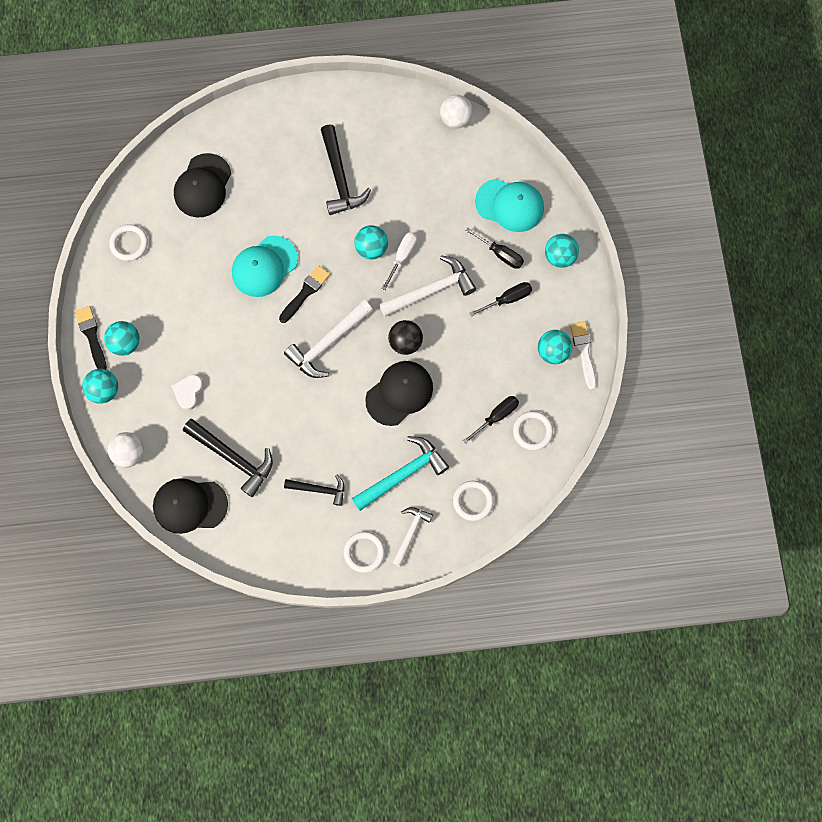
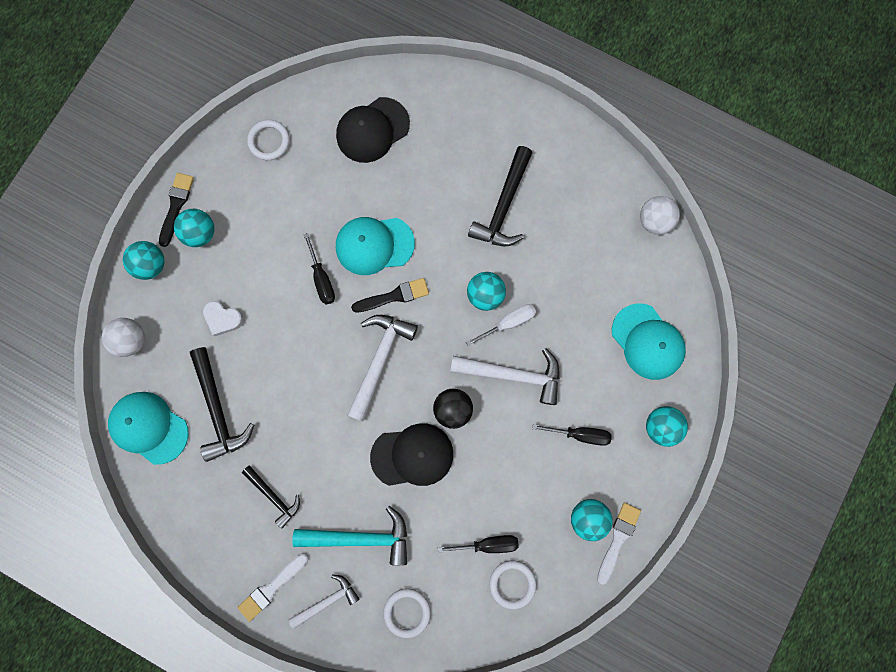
camera: 35 degrees right, 5 degrees up
black cap [153,478,228,534] -> turquoise cap [108,392,188,465]
white heart [171,374,204,410] -> white heart turned 120 degrees counterclockwise [203,301,244,336]
white hammer [284,300,373,378] -> white hammer turned 120 degrees clockwise [348,315,418,422]
white ring [344,532,385,573] -> white brush [237,553,308,622]
black screwdriver [466,228,524,269] -> black screwdriver moved to [304,233,335,305]

